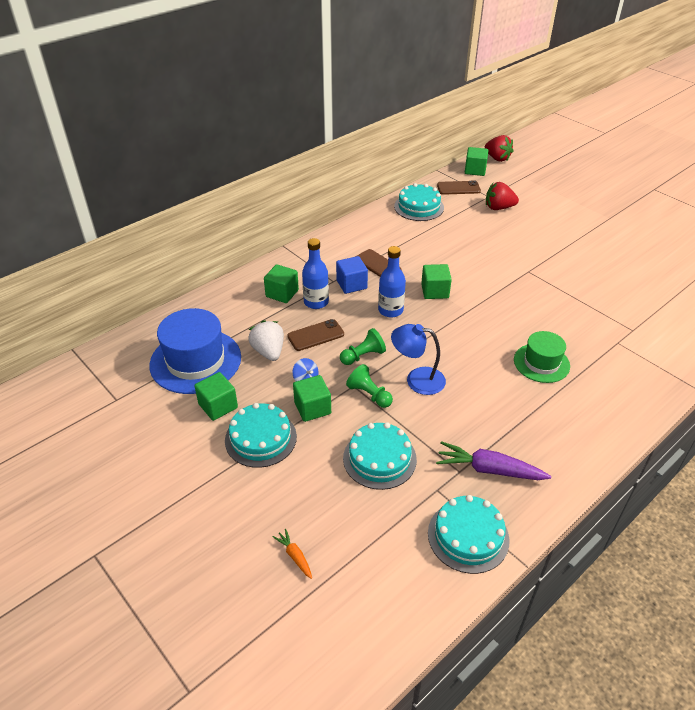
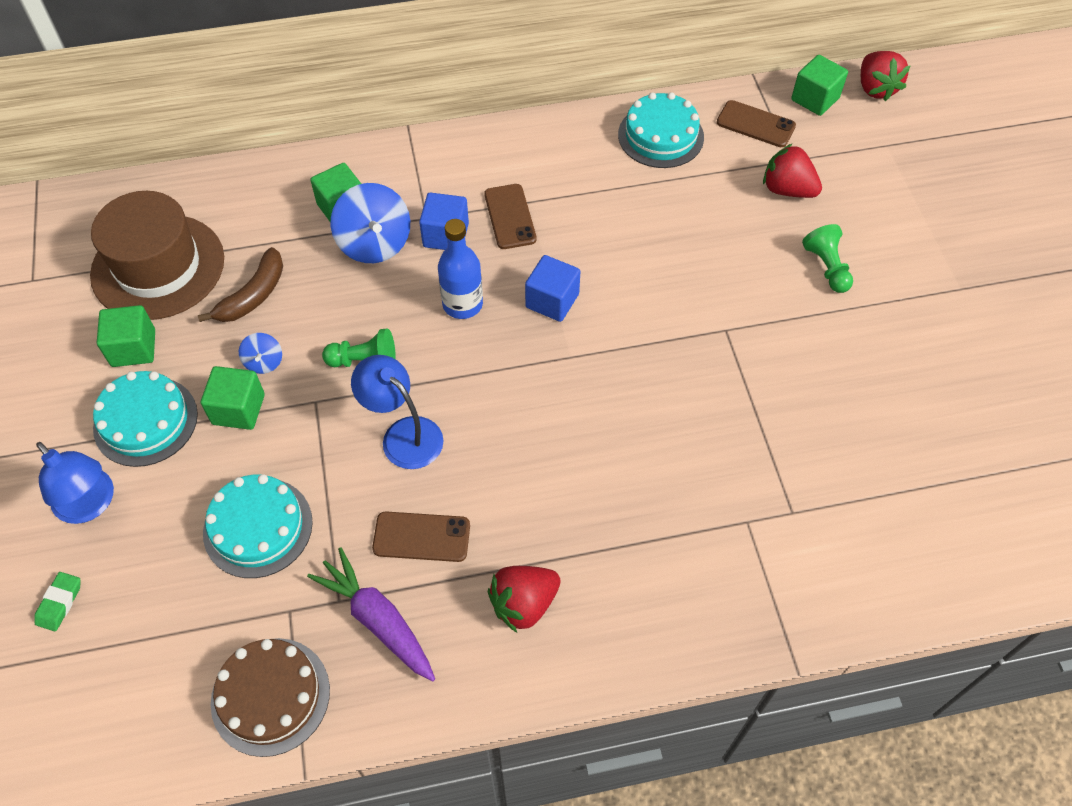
camera: 30 degrees right, 15 degrees up
blue hat [149,308,241,394] -> brown hat [90,191,224,320]
white strawberry [248,320,284,361] -> brown banana [198,247,283,322]
orange carrot [273,529,312,579] -> green eraser [34,572,80,631]
brown phone [287,319,344,351] -> brown phone moved to [372,512,470,562]
blue bottle [302,238,329,309] -> blue spinning top [331,183,410,263]
green pawn [346,364,393,408] -> green pawn moved to [802,224,853,293]
green cube [421,264,452,299] -> blue cube [525,255,581,322]
turquoise cake [428,495,510,574] -> brown cake [211,638,330,757]
green hat [514,331,570,383] -> none
none -> blue lamp [36,442,114,524]
none -> red strawberry [488,566,561,633]

